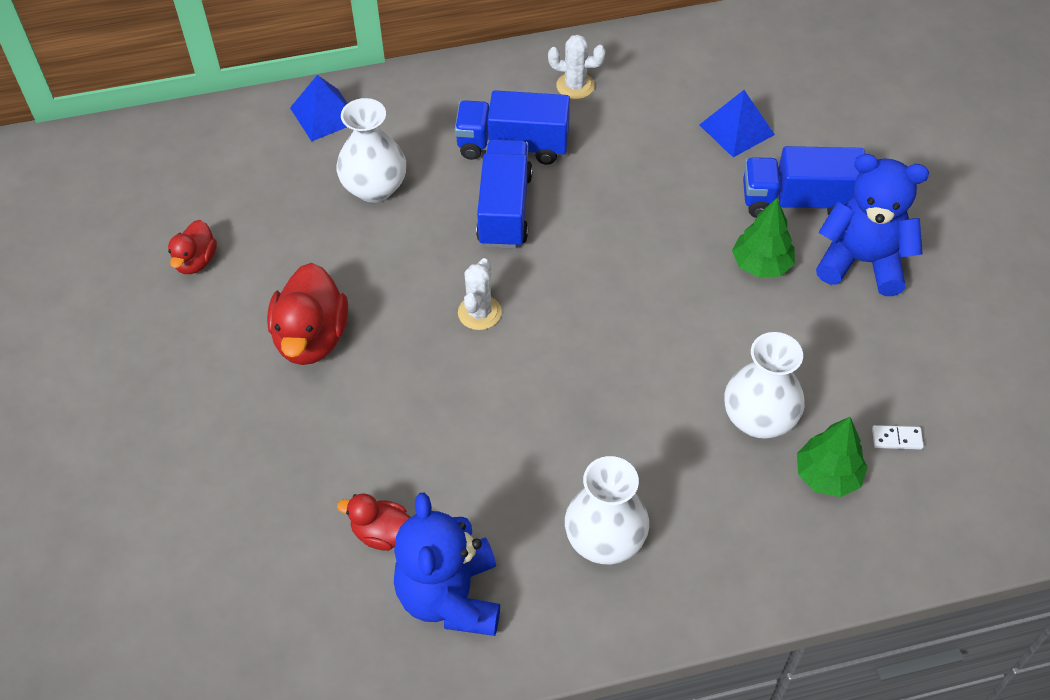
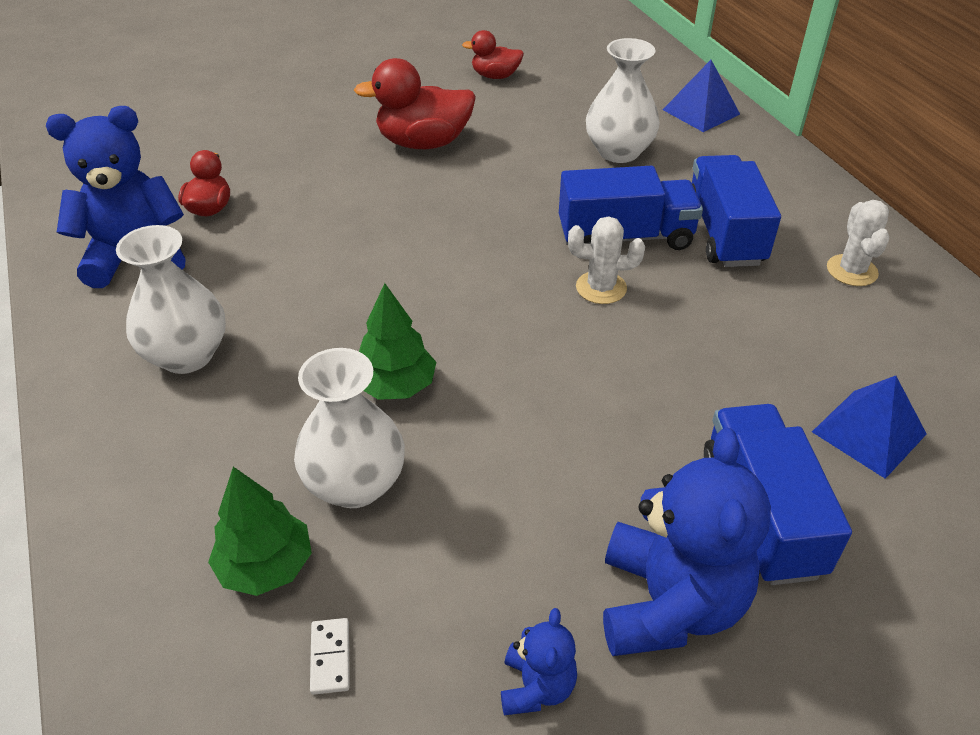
camera: 80 degrees right, 10 degrees down
white cactus [458,258,502,330] -> white cactus moved to [568,216,645,304]
green tree [732,198,795,278] -> green tree moved to [359,283,436,400]
none -> blue teddy bear [501,608,577,715]

